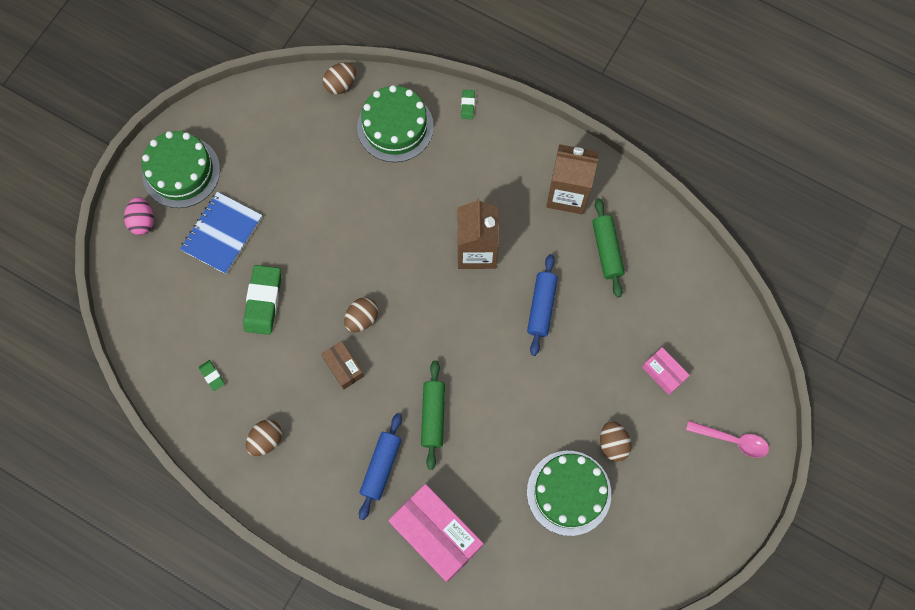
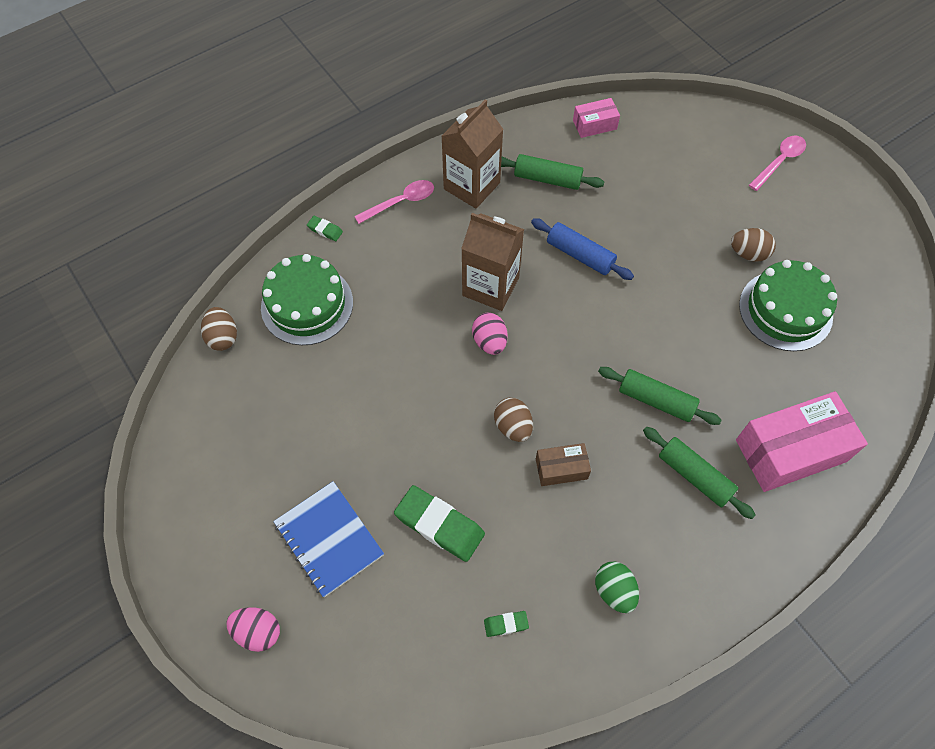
camera: 65 degrees left, 10 degrees down
green cake [142,131,220,208] -> none
brown egg [246,420,282,456] -> green egg [595,561,639,613]
blue rolling pin [359,413,402,520] -> green rolling pin [643,427,755,519]
pink box [642,347,690,395] -> pink box moved to [573,98,620,138]
none -> pink spoon [354,180,434,224]
none -> pink egg [472,313,508,355]

